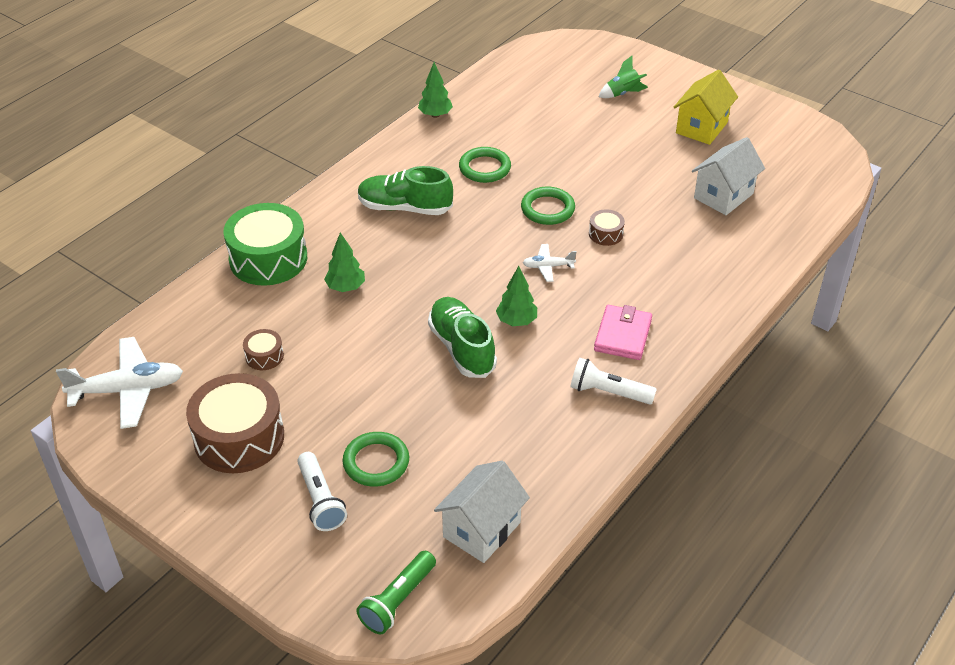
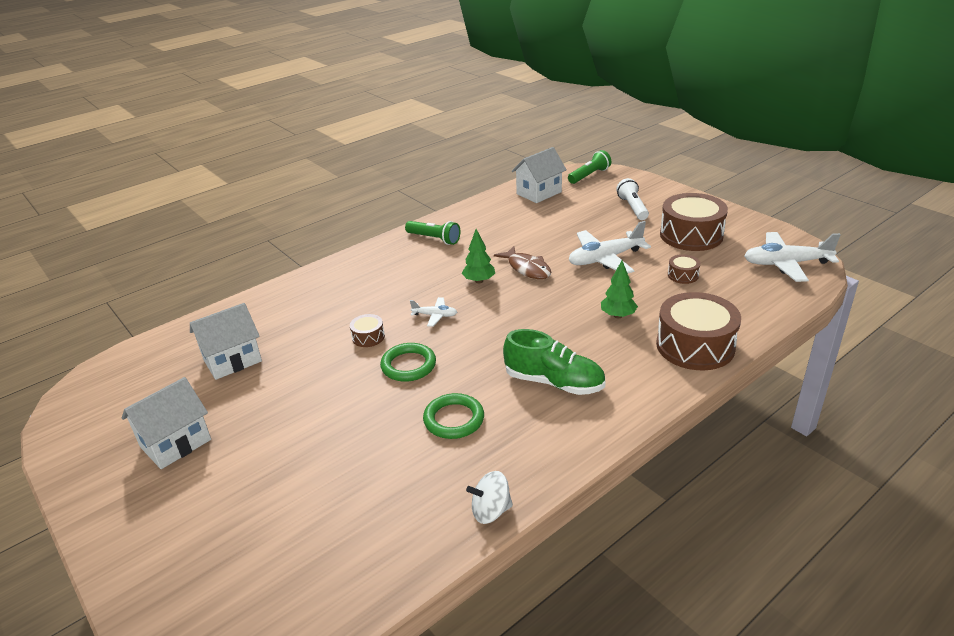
camera: 165 degrees left, 10 degrees down
green drum [223,203,307,286] -> brown drum [656,292,741,370]
green ring [343,432,409,487] -> none
green tree [418,62,453,118] -> white spinning top [466,471,513,524]
green shoe [428,297,497,378] -> brown fish [494,246,551,279]
white flashlight [570,358,657,405] -> green flashlight [405,221,460,245]
pink wallet [594,305,652,360] -> none
green rocket [599,56,648,98] -> none
yellow house [674,70,738,145] -> white house [122,377,211,469]
none -> white plane [569,221,651,273]

